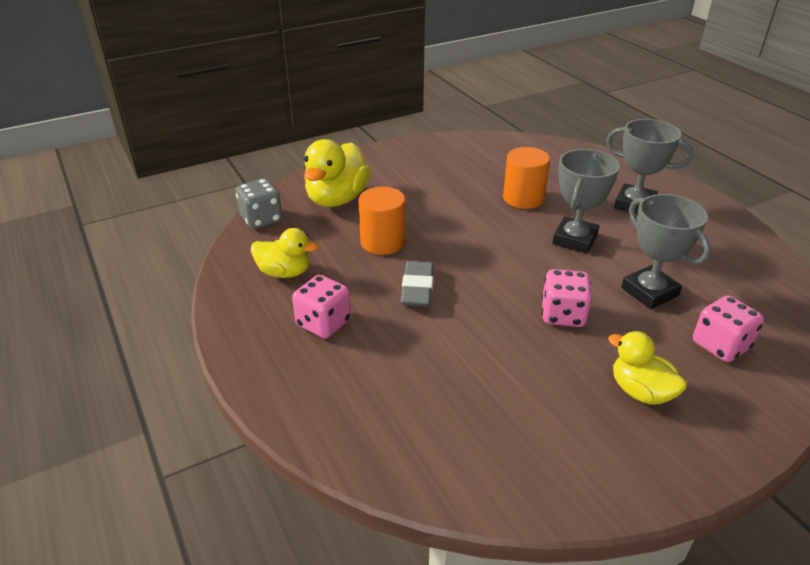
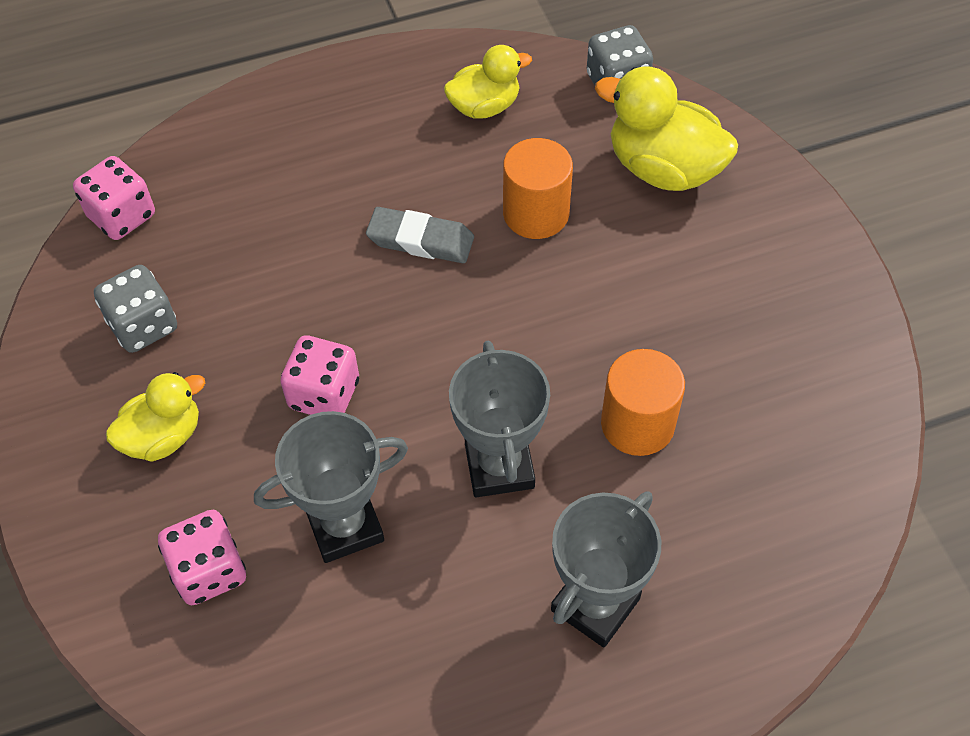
camera: 100 degrees right, 20 degrees up
yellow duck [251,228,318,278] -> yellow duck turned 135 degrees counterclockwise [444,45,532,118]
pink dice [292,275,351,339] -> pink dice moved to [73,156,155,240]
grey trophy [552,149,620,254] -> grey trophy turned 45 degrees clockwise [449,341,550,497]
none -> grey dice [94,265,177,353]

